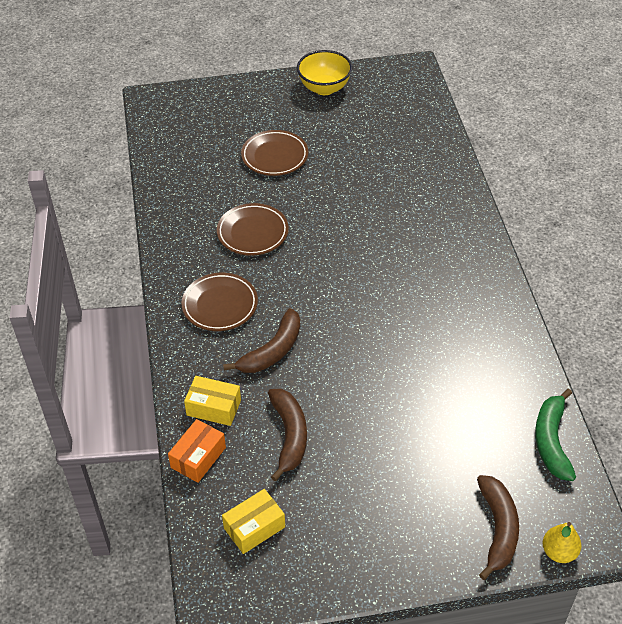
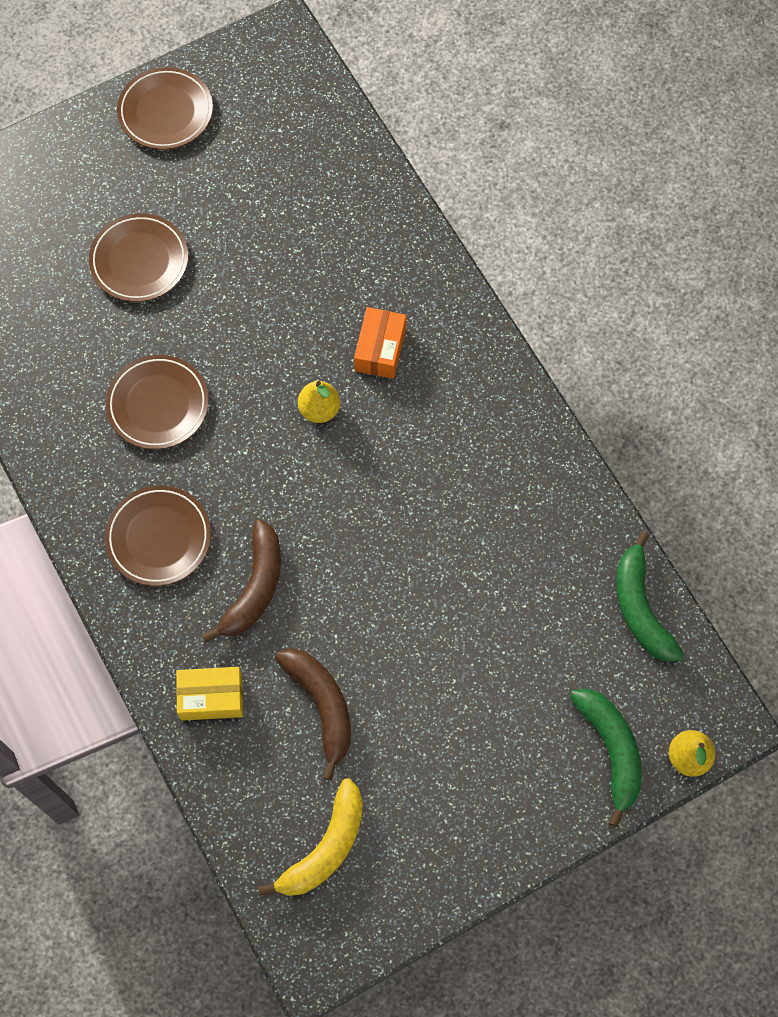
camera: 20 degrees left, 20 degrees up
orange box [168,419,226,483] -> orange box moved to [354,307,406,379]
yellow box [222,489,285,554] -> yellow banana [258,778,363,896]
yellow bowl [297,50,352,95] -> brown plate [117,67,213,150]
brown banana [477,475,519,580] -> green banana [570,689,642,827]
none -> yellow pear [298,381,340,423]

